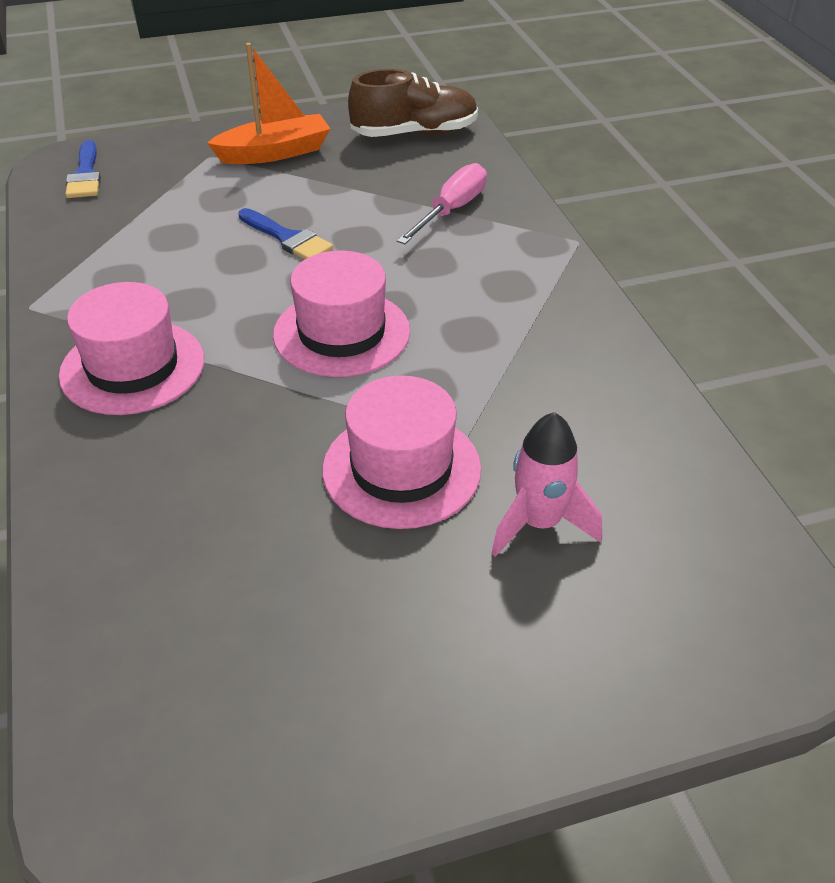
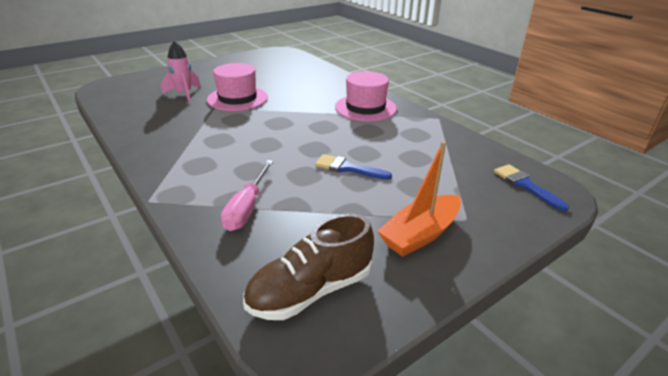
camera: 160 degrees right, 10 degrees down
pink hat [273,250,410,377] -> none

